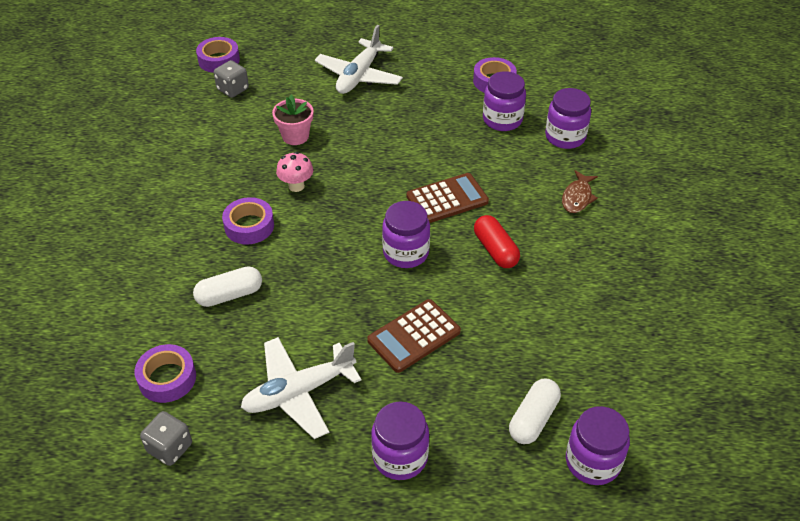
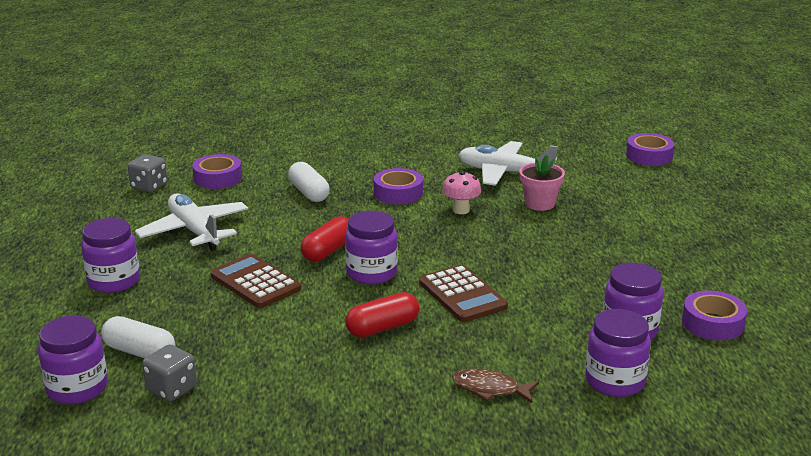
camera: 85 degrees right, 20 degrees down
grey dice [214,60,249,98] -> grey dice moved to [142,345,197,402]
white plane [315,25,403,94] -> white plane moved to [458,141,558,186]
none -> red capsule [301,216,349,262]

